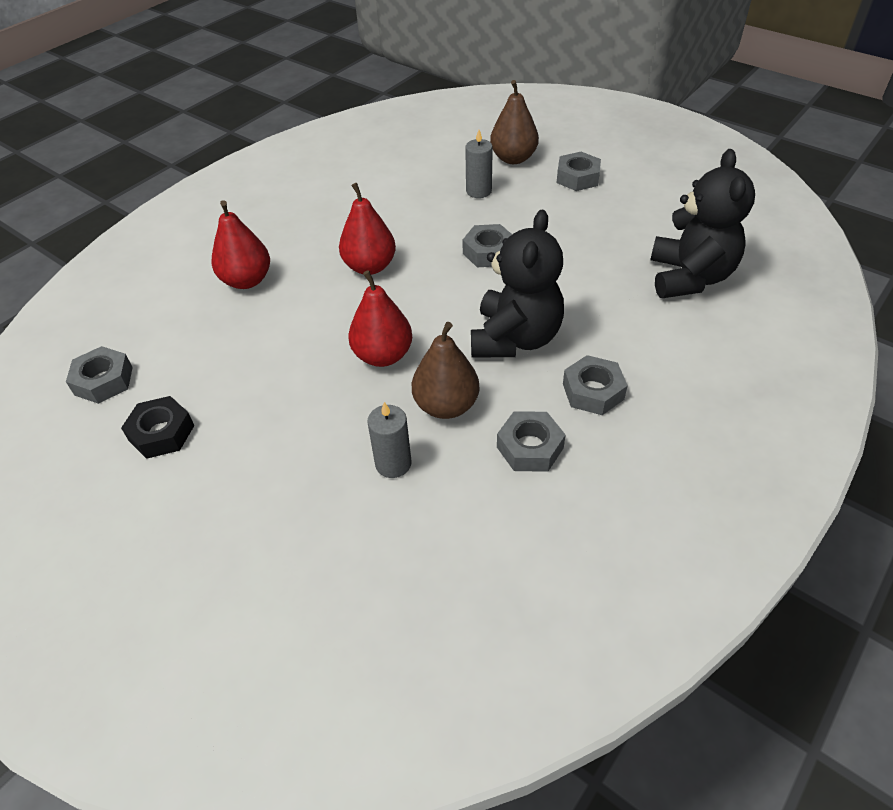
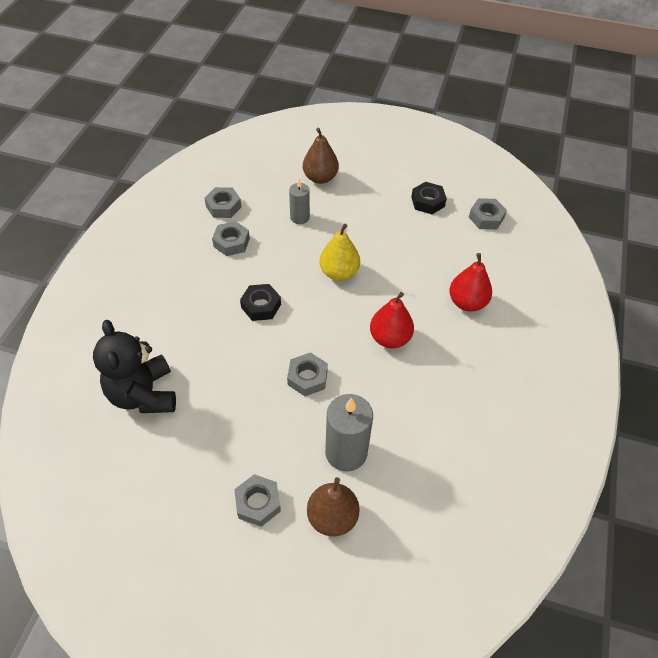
camera: 155 degrees right, 5 degrees up
red pear [348,270,412,367] -> yellow pear [319,224,360,281]
brown pear [412,322,480,419] -> brown pear moved to [303,128,339,184]
grey candle [465,130,493,198] -> grey candle [325,394,373,471], size x1.69
black teddy bear [471,209,564,357] -> black nut [240,284,281,321]
grey nut [563,355,628,415] -> grey nut moved to [204,187,241,218]

